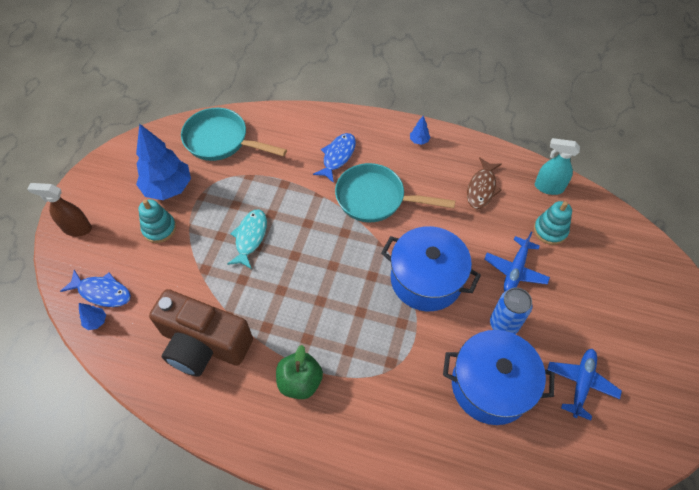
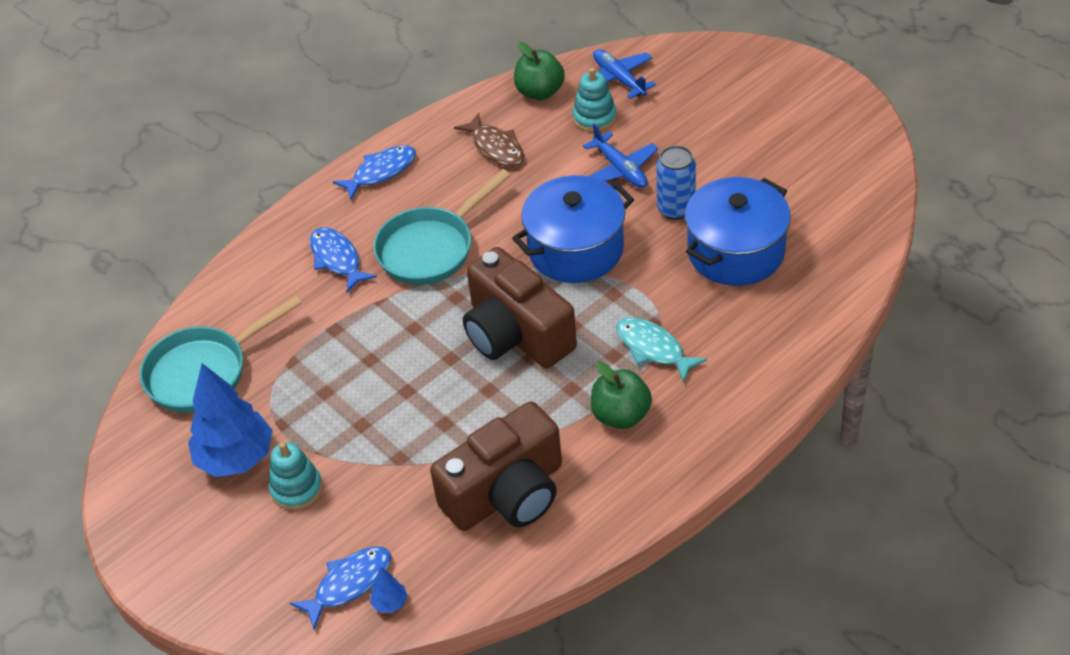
camera: 55 degrees left, 10 degrees down
brown spray bottle [27,183,92,236] -> none
turquoise fish [227,209,267,269] -> turquoise fish moved to [616,317,707,383]
blue tree [410,116,430,145] -> blue fish [333,145,416,200]
turquoise spray bottle [535,138,580,195] -> green apple [514,42,565,100]
blue plane [547,349,622,421] -> blue plane moved to [593,49,656,99]
none -> brown camera [463,247,577,368]

